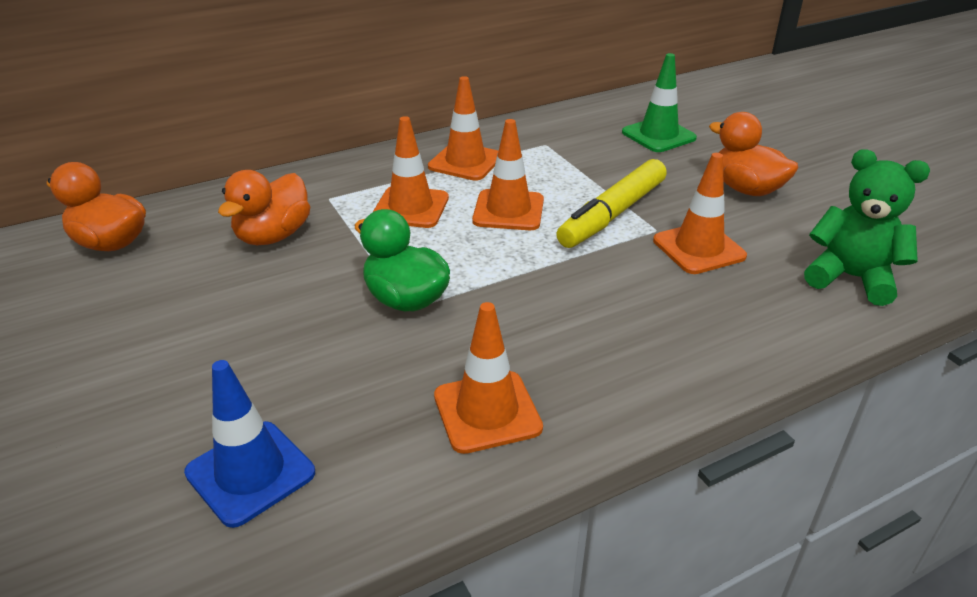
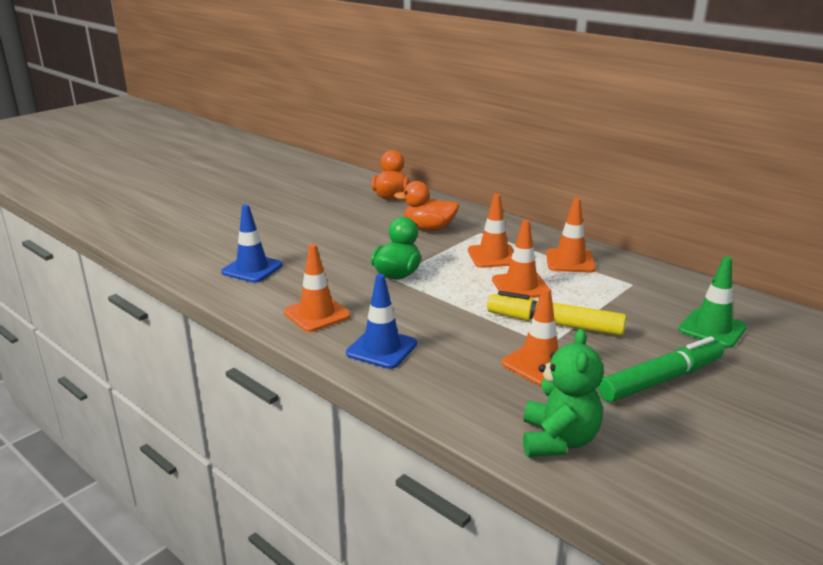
camera: 70 degrees right, 10 degrees down
orange duck [709,112,798,196] -> green marker [598,336,724,402]
none -> blue traffic cone [346,274,417,369]

